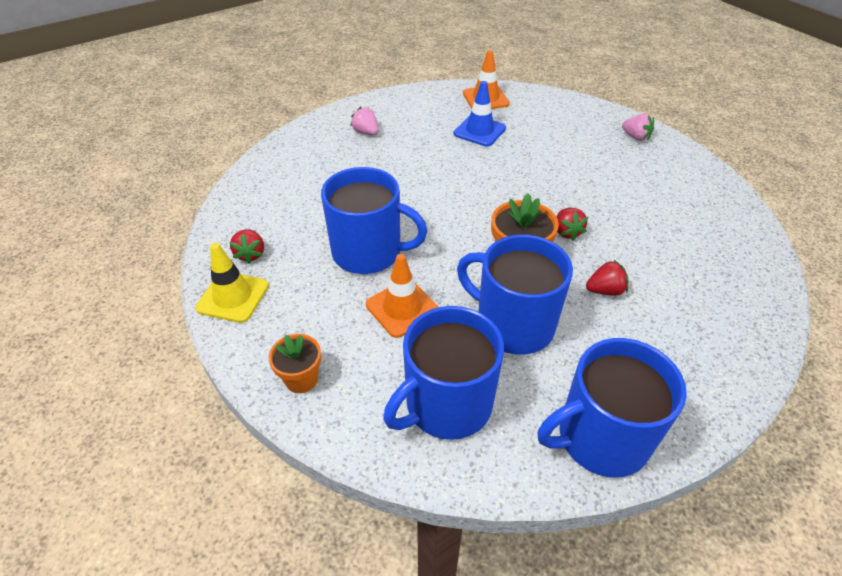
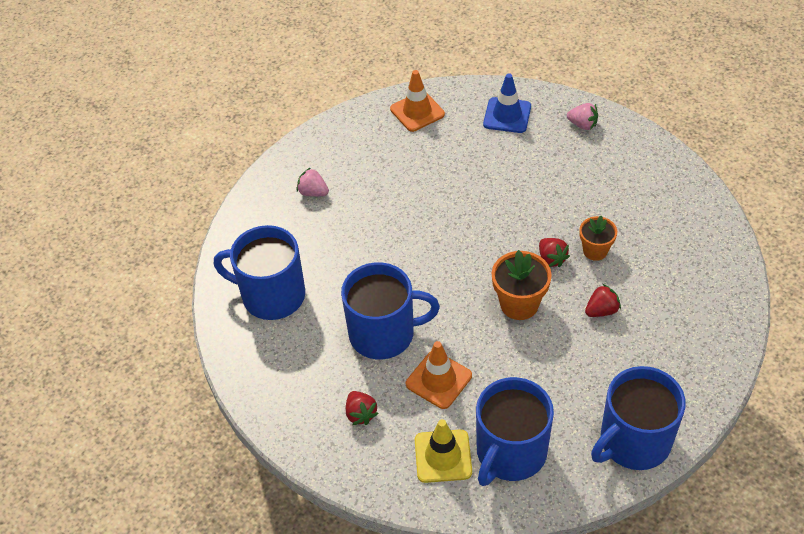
camera: 15 degrees left, 5 degrees up
yellow traffic cone [195,243,269,323] -> yellow traffic cone moved to [415,419,472,483]
red strawberry [230,229,264,264] -> red strawberry moved to [346,391,379,425]
orange flower pot [269,334,321,393] -> orange flower pot moved to [579,216,617,261]
blue traffic cone [453,81,506,147] -> blue traffic cone moved to [483,73,531,133]
blue mug [457,234,573,355] -> blue mug moved to [214,225,305,320]

